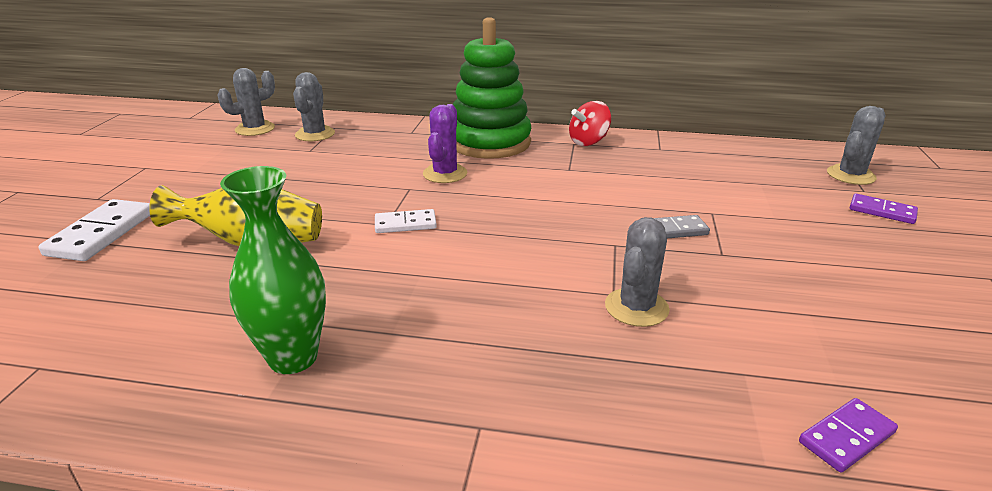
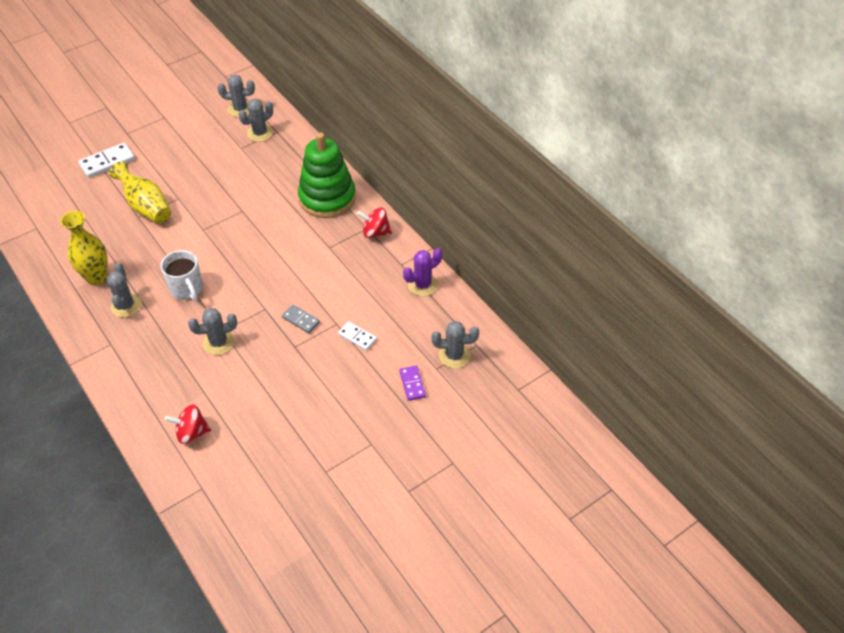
camera: 45 degrees right, 20 degrees up
green vase [220,166,326,374] -> yellow vase [60,211,108,285]
white domino [375,209,437,233] -> white domino moved to [338,321,377,351]
purple cactus [423,104,467,183] -> purple cactus moved to [403,248,442,296]
purple domino [799,398,898,473] -> red spinning top [165,404,211,444]
none -> grey cactus [107,263,142,318]
none -> white mug [161,250,203,301]

